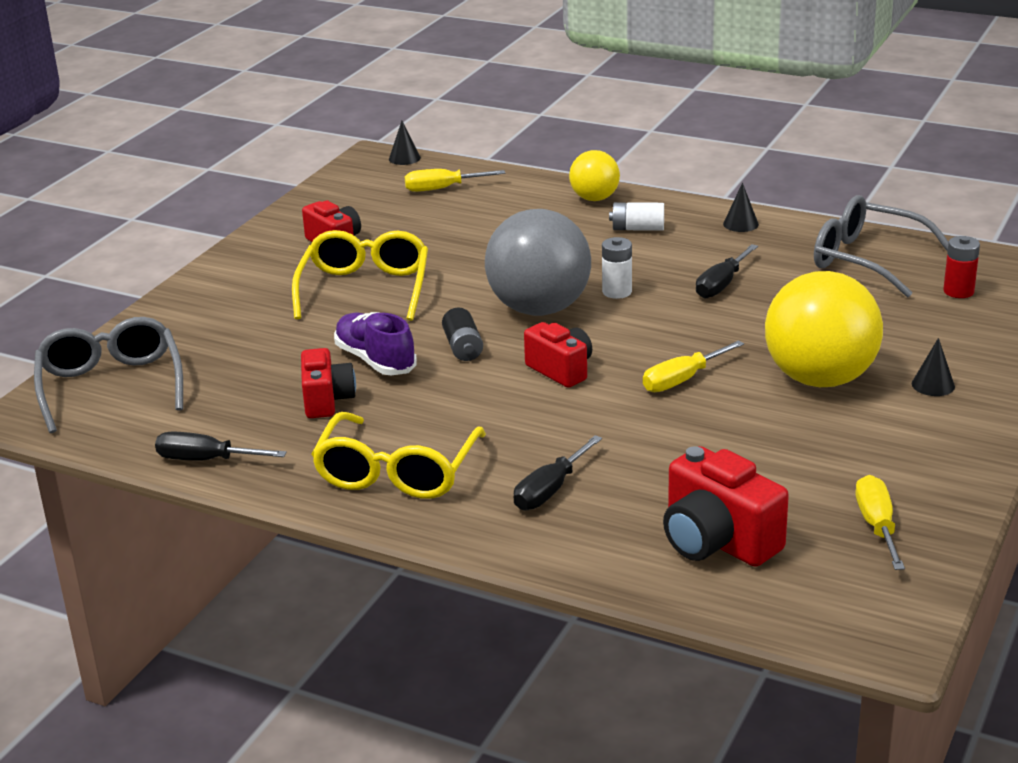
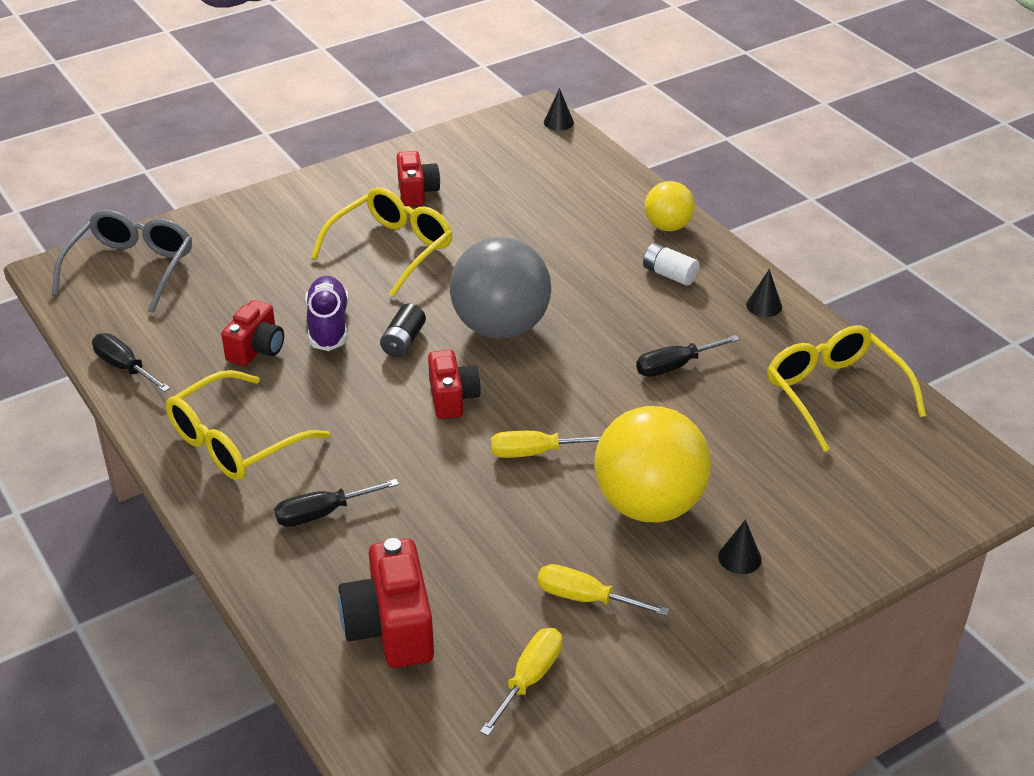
camera: 30 degrees right, 10 degrees up
yellow screwdriver [405,169,505,192] -> yellow screwdriver moved to [537,564,669,616]
white battery [602,237,632,299] -> none
grey glasses [814,195,948,298] -> yellow glasses [768,325,926,452]
red battery [943,236,980,298] -> none

